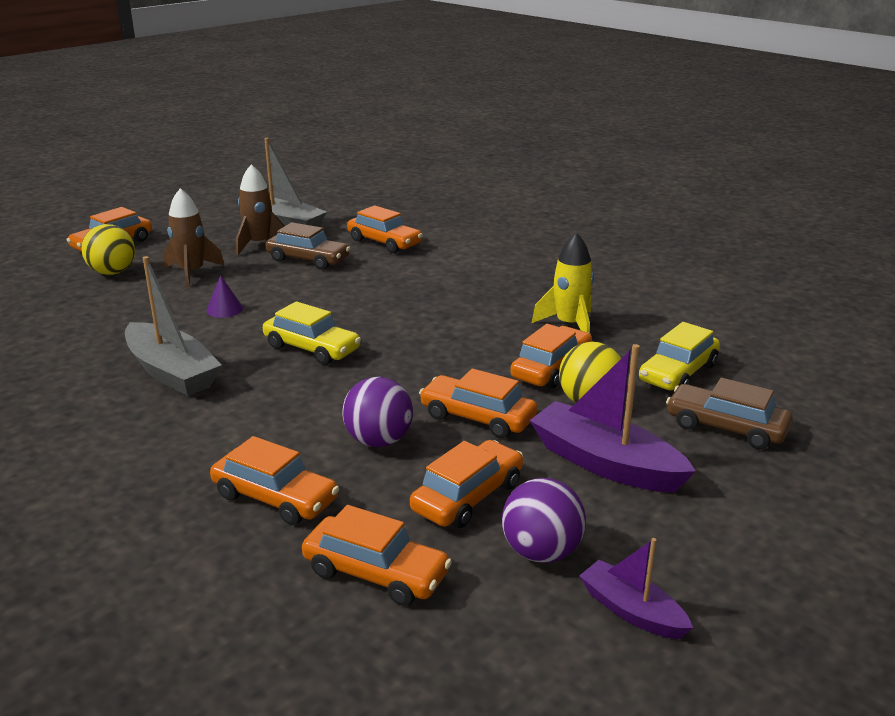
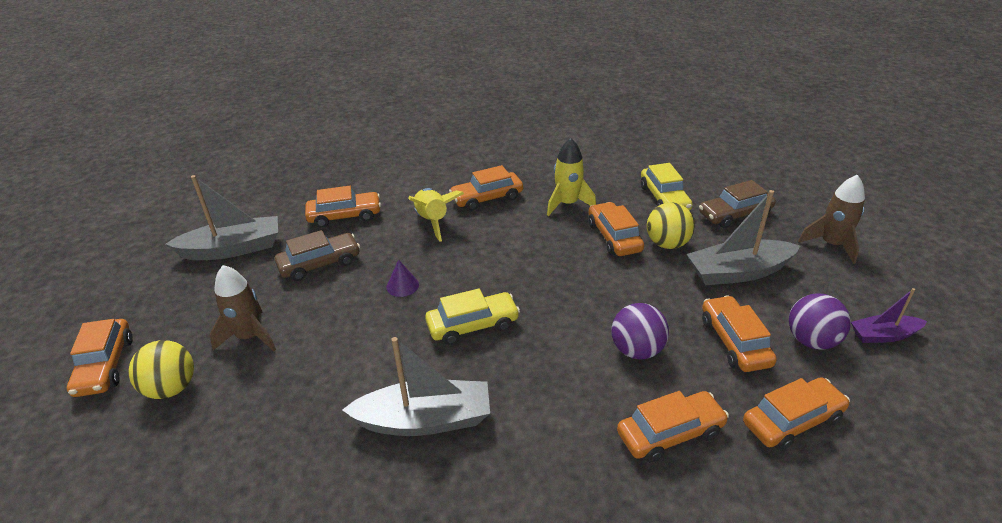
camera: 50 degrees left, 10 degrees up
purple cone [206,275,243,318] -> purple cone moved to [386,260,419,297]
brown rocket [236,164,285,255] -> brown rocket moved to [798,175,865,264]
orange car [419,369,537,438] -> orange car moved to [449,165,523,211]
purple boat [529,344,696,492] -> grey boat [687,190,801,285]
none -> yellow rocket [409,188,464,242]

